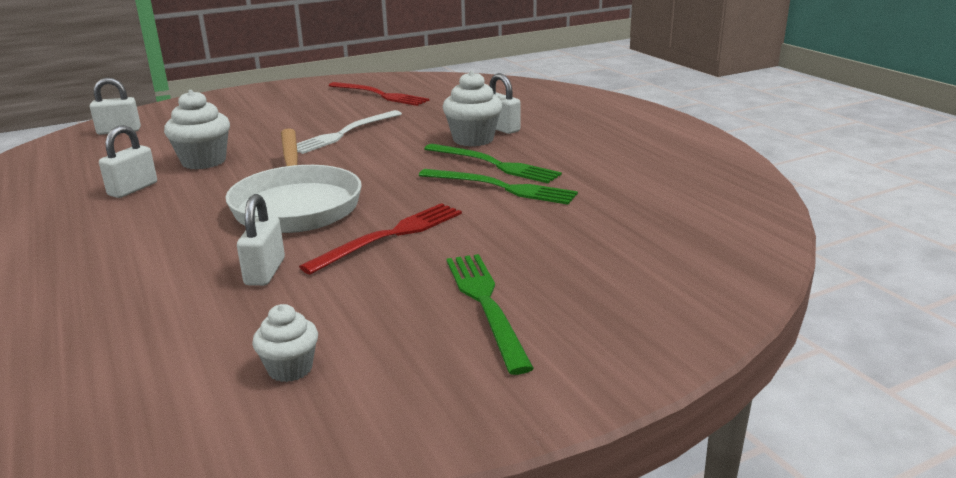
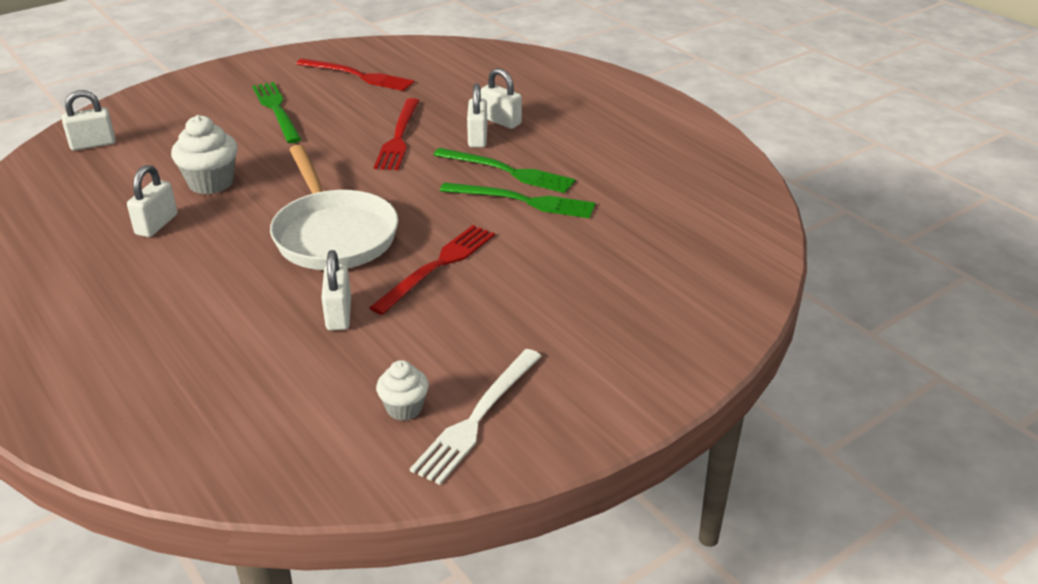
camera: 10 degrees left, 10 degrees up
white fork [297,110,402,154] -> white fork moved to [410,349,541,485]
white cupcake [443,70,502,147] -> white padlock [467,83,487,148]
green fork [447,254,534,375] -> green fork moved to [252,82,302,143]
none -> red fork [374,98,420,170]

